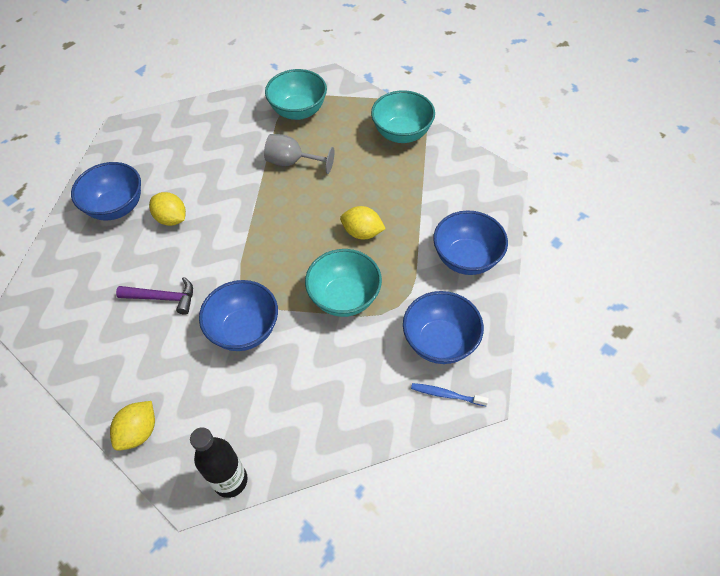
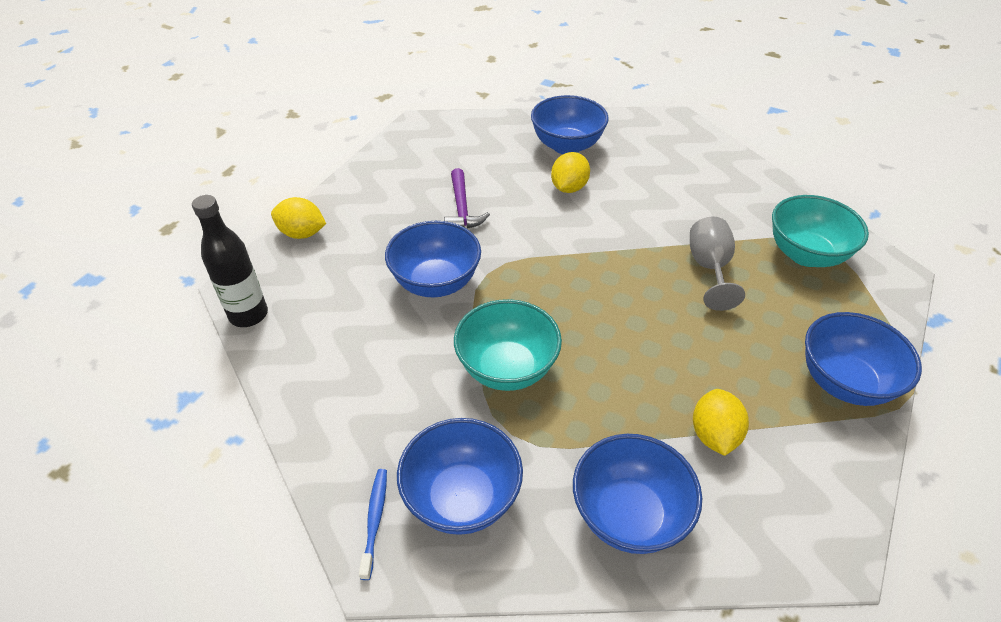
camera: 75 degrees right, 10 degrees down
yellow lemon [340,206,386,239] -> yellow lemon moved to [693,389,749,456]
turquoise bowl [371,90,435,143] -> blue bowl [805,312,922,406]

